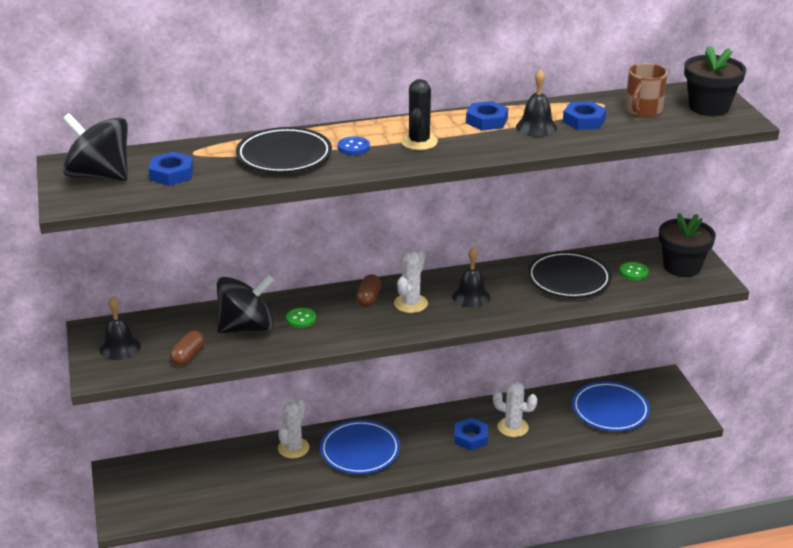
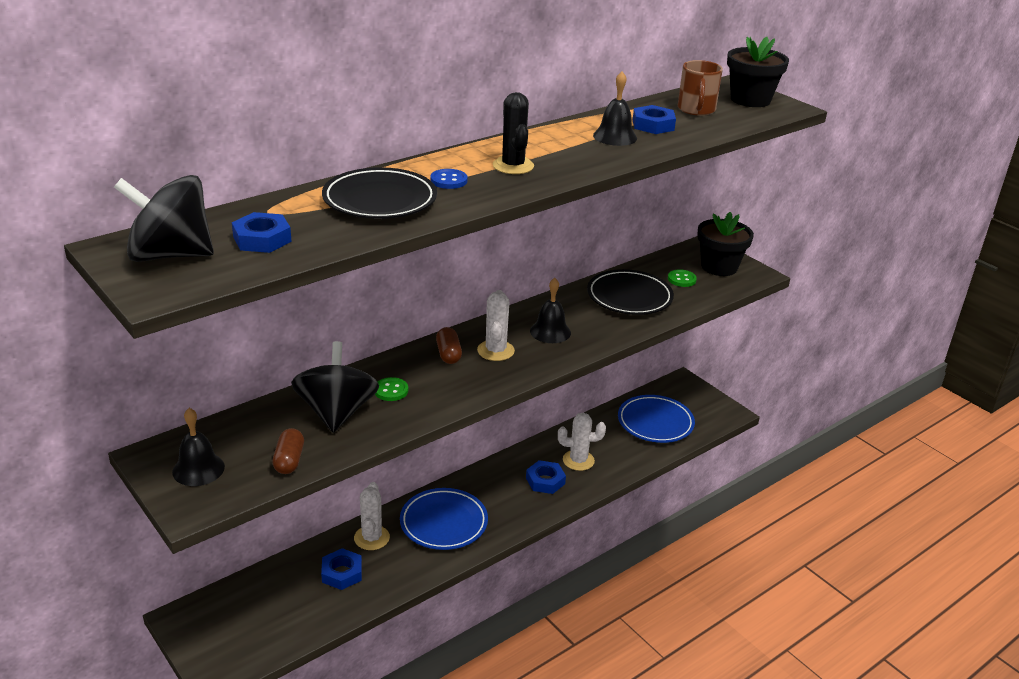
camera: 25 degrees left, 0 degrees up
black spinning top [217,274,274,333] -> black spinning top turned 45 degrees counterclockwise [291,341,379,433]
blue nut [466,101,508,131] -> blue nut moved to [321,548,362,590]

